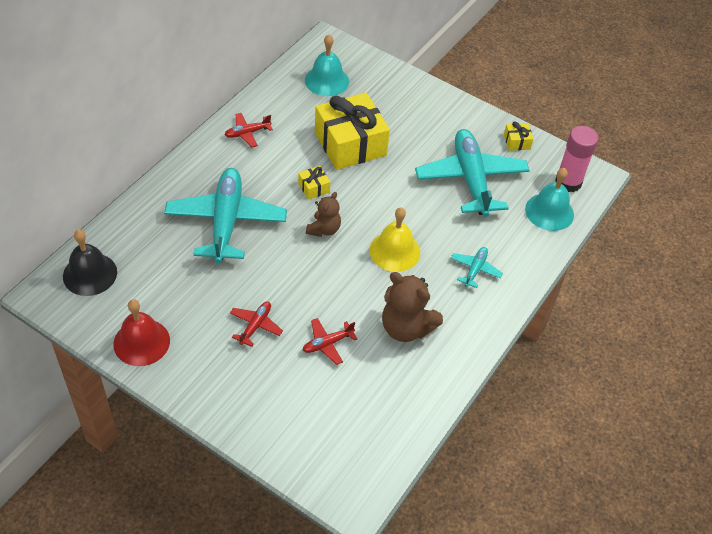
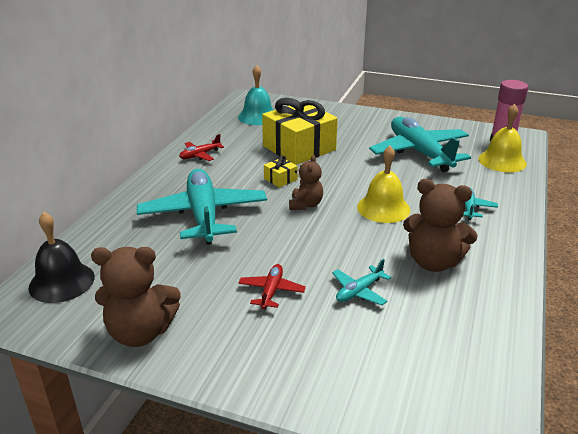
camera: 10 degrees left, 20 degrees down
red bell [113,299,170,366] -> brown teddy bear [91,247,181,347]
red plane [303,318,357,365] -> turquoise plane [332,259,391,306]
yellow gift [504,122,533,151] -> none
turquoise bell [525,168,574,231] -> yellow bell [478,104,527,172]

